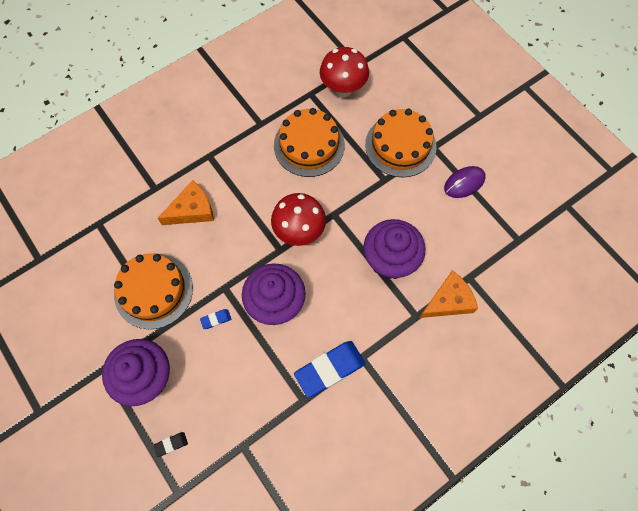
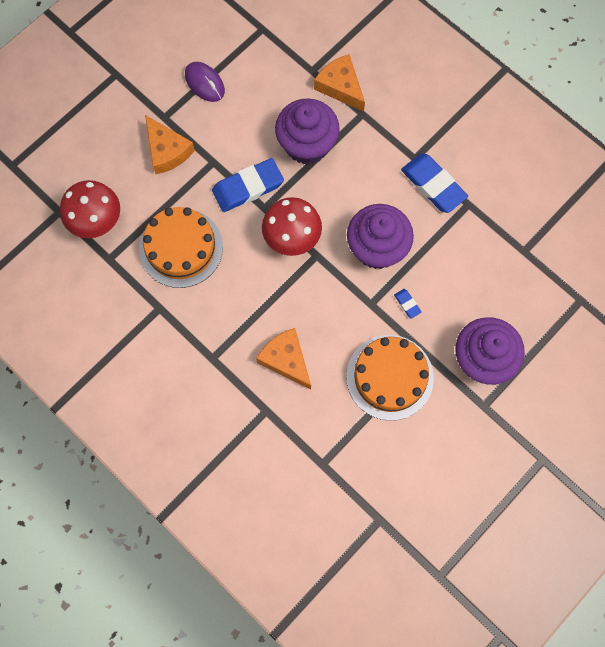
camera: 100 degrees left, 5 degrees up
black eraser [153,432,188,457] -> none
orange cake [365,109,436,177] -> orange cheese [145,115,195,174]
none -> blue eraser [212,158,284,212]

